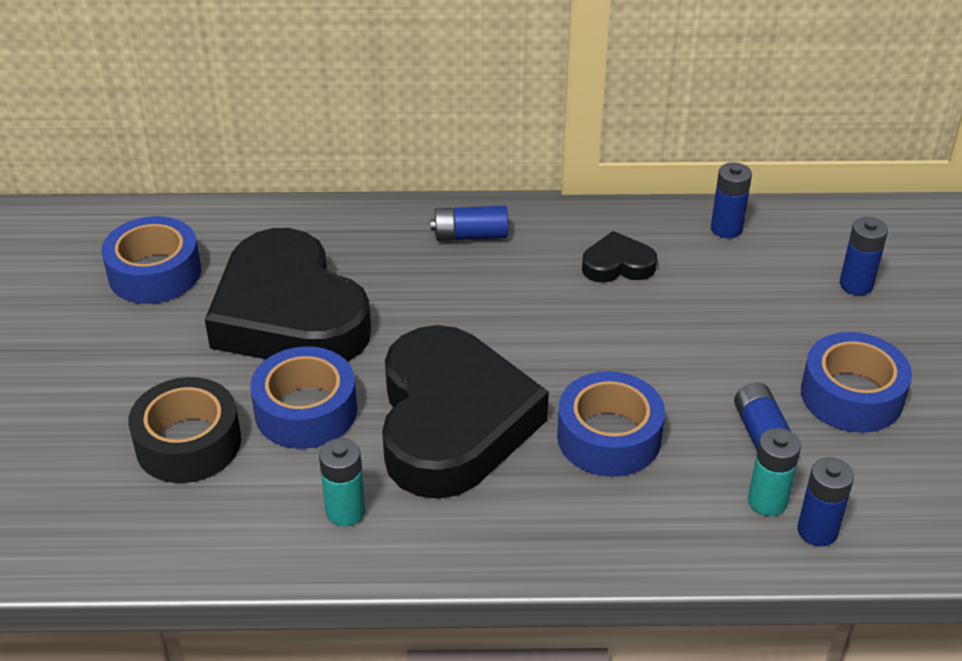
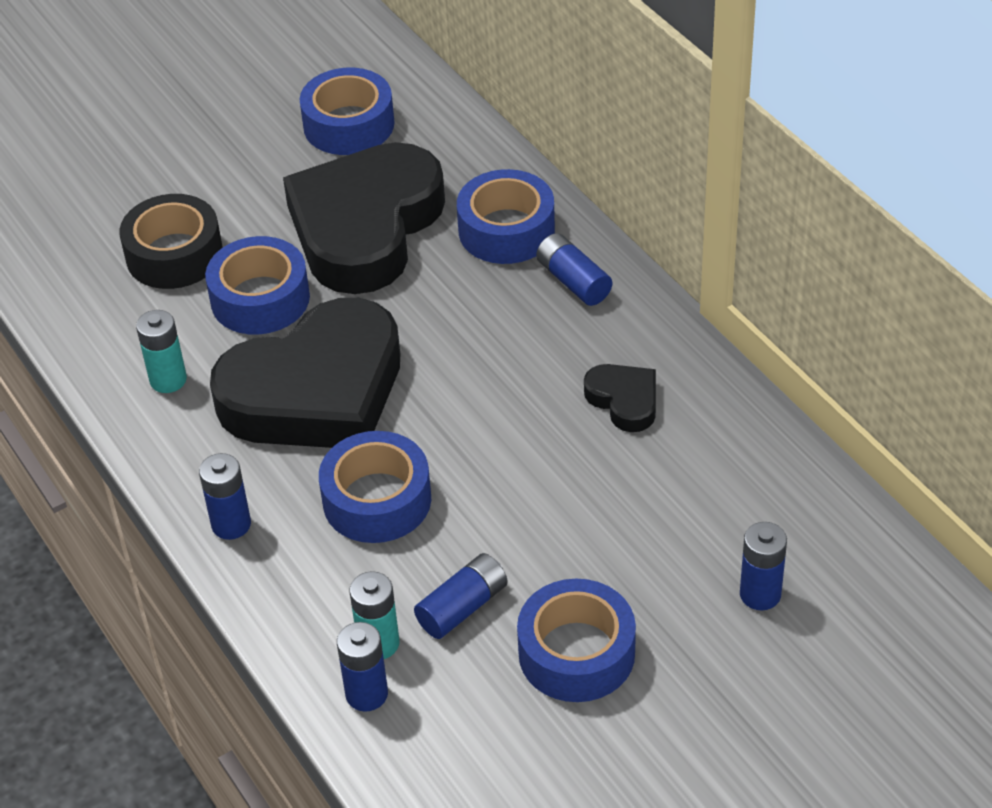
camera: 60 degrees right, 5 degrees up
blue battery [711,162,752,238] -> blue battery moved to [199,453,251,540]
none -> blue tape [457,169,555,264]

